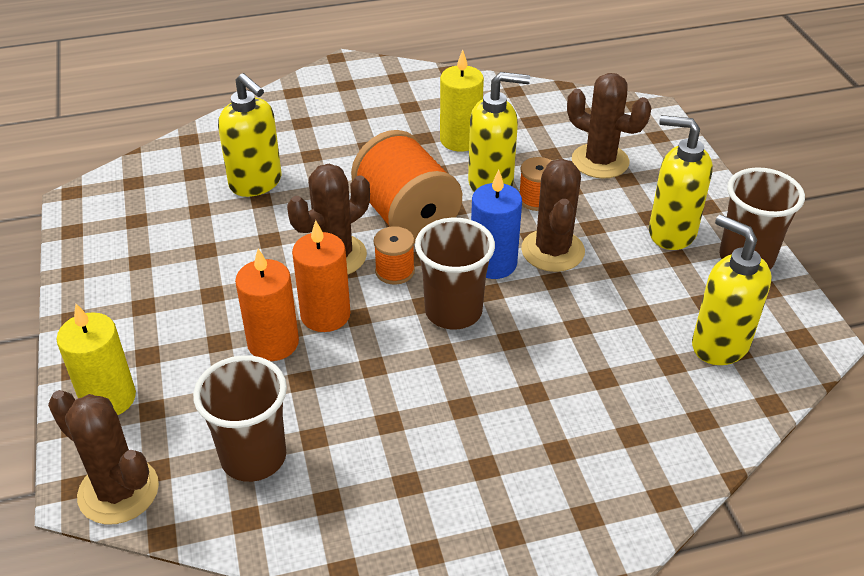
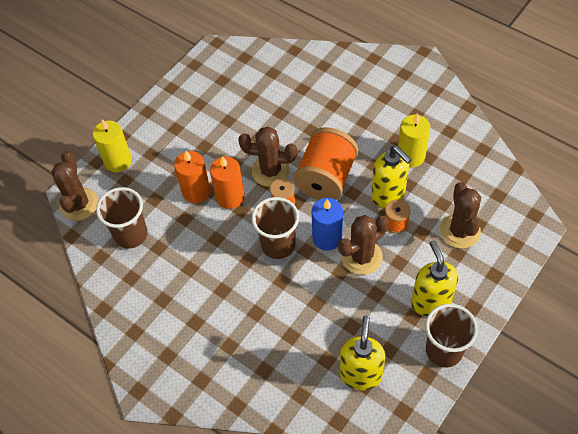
camera: 55 degrees right, 15 degrees up
yellow soap dispenser [218,73,281,197] -> none

